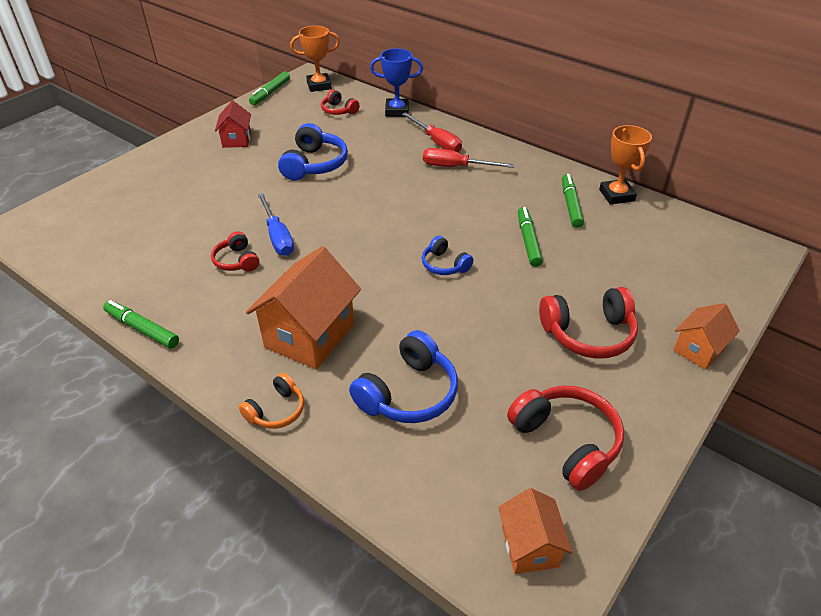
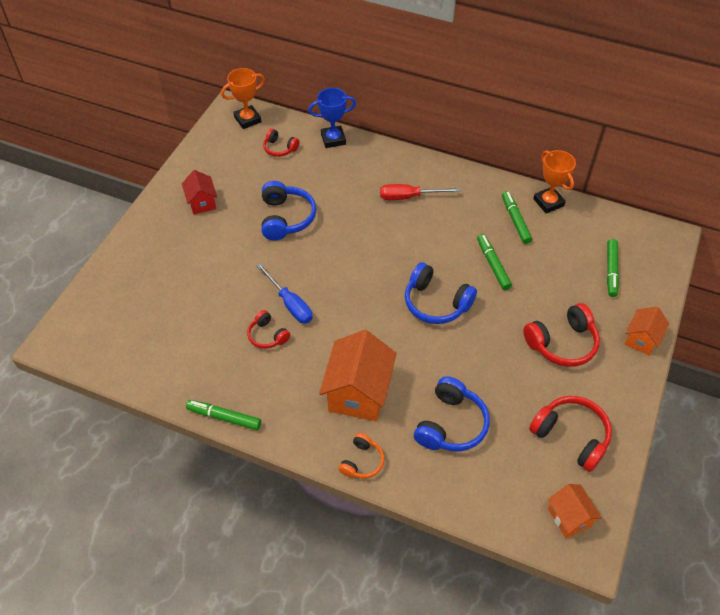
camera: 15 degrees left, 10 degrees up
green marker [249,71,290,105] -> green marker moved to [607,239,619,297]
red screwdriver [402,112,462,152] -> none
blue headphones [422,236,474,275] -> blue headphones [405,262,477,324], size x1.72

